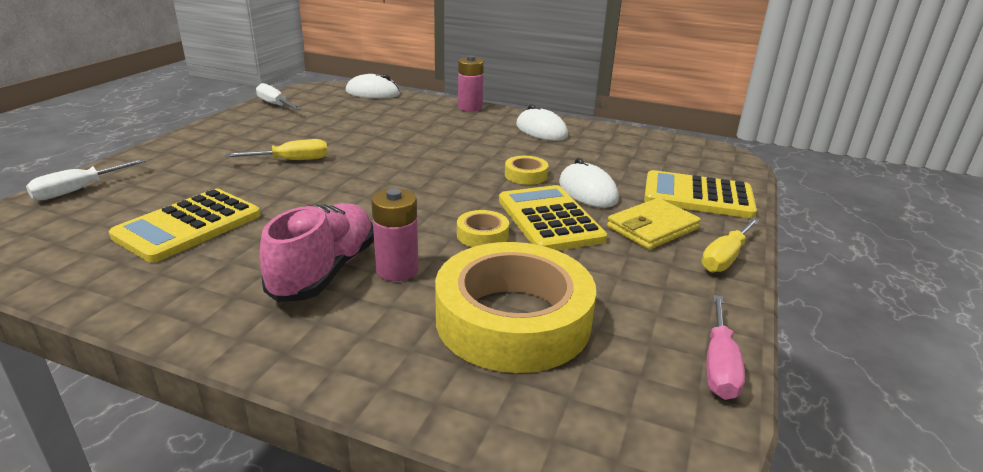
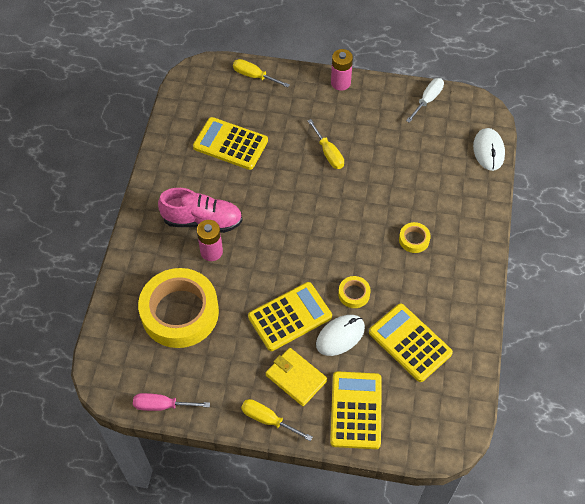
camera: 80 degrees right, 30 degrees up
white screwdriver [26,159,146,200] -> yellow screwdriver [233,59,290,87]
yellow tape [457,210,509,247] -> yellow tape moved to [399,222,431,253]
pink battery [458,55,484,112] -> pink battery moved to [331,49,353,91]
white mouse [516,105,568,141] -> none
none -> yellow calculator [369,304,453,382]

